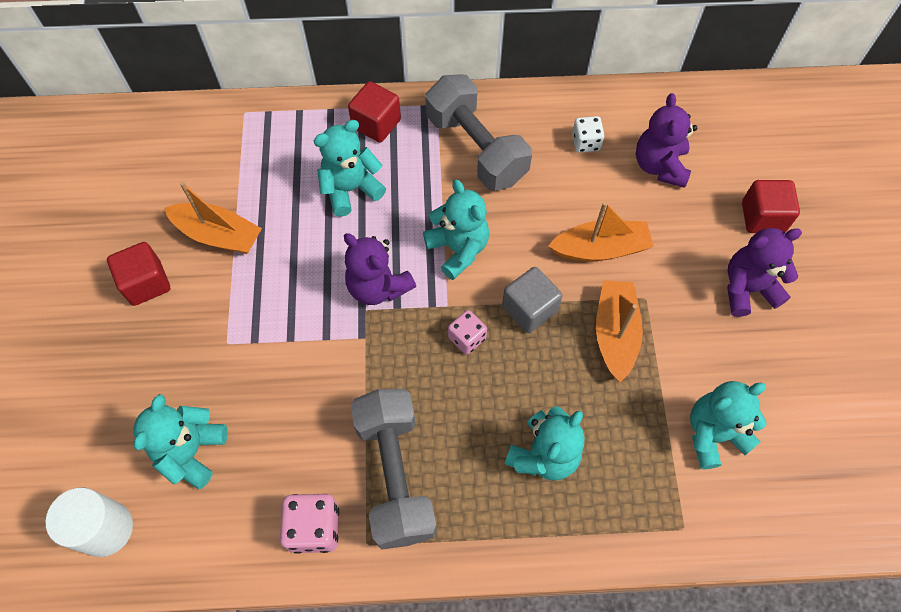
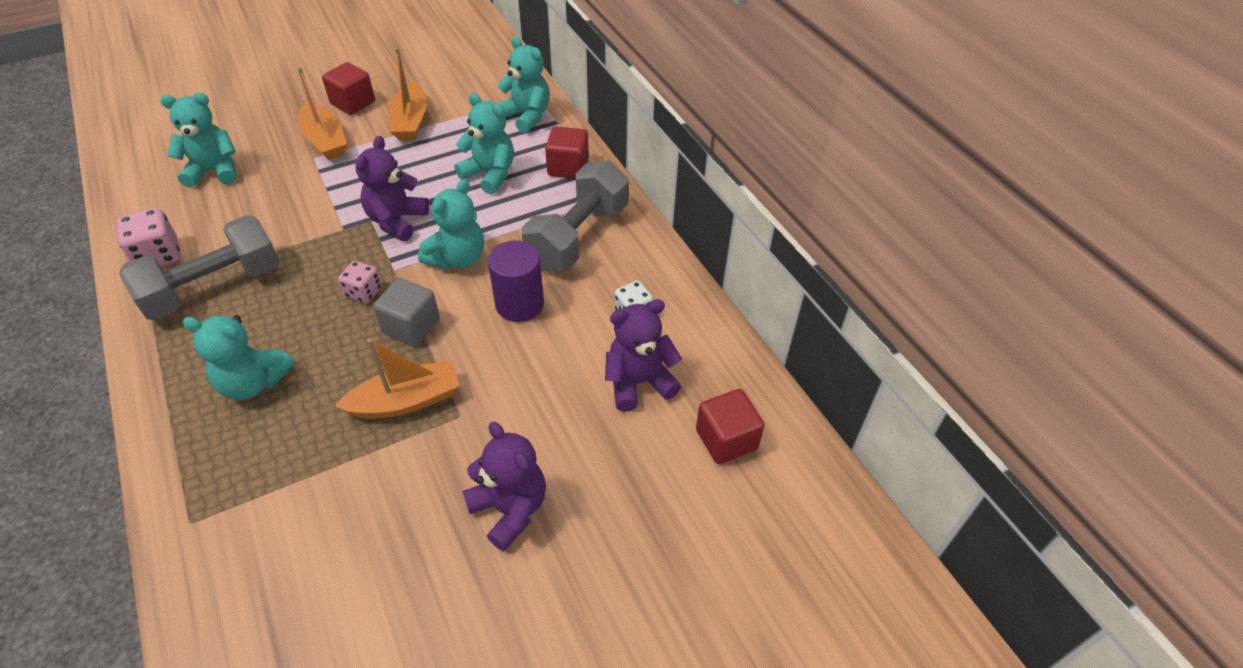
camera: 65 degrees right, 15 degrees down
white cylinder [46,487,133,557] -> none
orange boat [548,202,654,261] -> orange boat moved to [298,67,347,160]
turquoise teddy bear [690,381,766,469] -> turquoise teddy bear moved to [497,36,550,133]
red cube [742,180,800,233] -> red cube moved to [696,389,764,464]
none -> purple cylinder [488,240,544,322]

